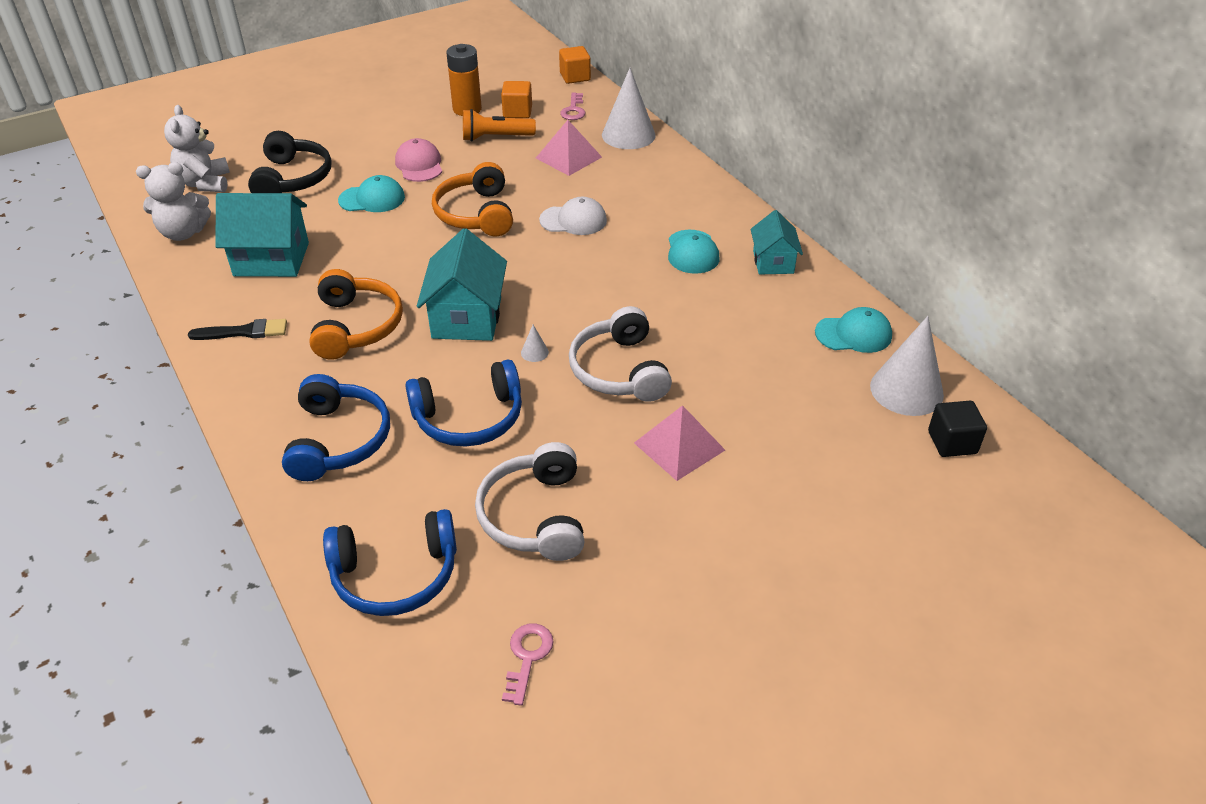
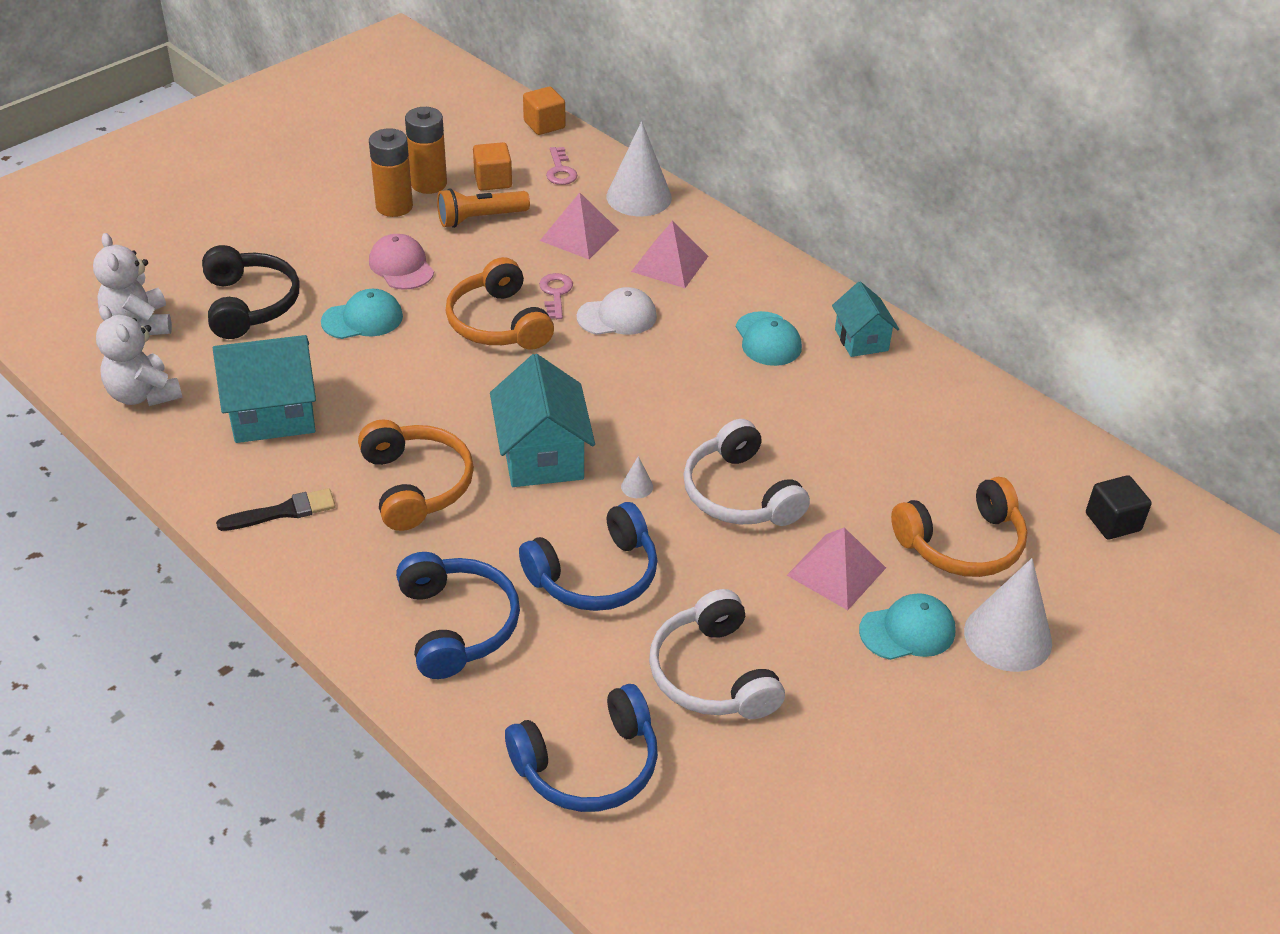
camera: 15 degrees left, 0 degrees up
white teddy bear [136,162,211,241] -> white teddy bear turned 75 degrees clockwise [96,305,183,406]
pink key [502,623,554,706] -> pink key moved to [539,273,573,319]
turquoise cap [815,307,892,353] -> turquoise cap moved to [859,593,956,660]
white cone [870,316,944,416] -> white cone moved to [964,558,1052,672]
none -> orange battery [369,128,413,217]
none -> pink pyramid [631,221,708,288]
none -> orange headphones [891,477,1027,577]

